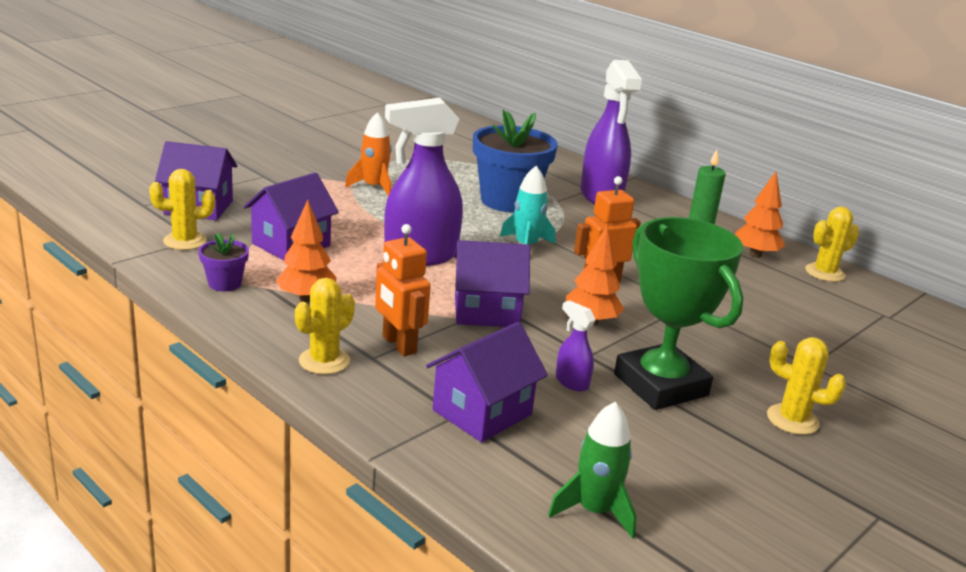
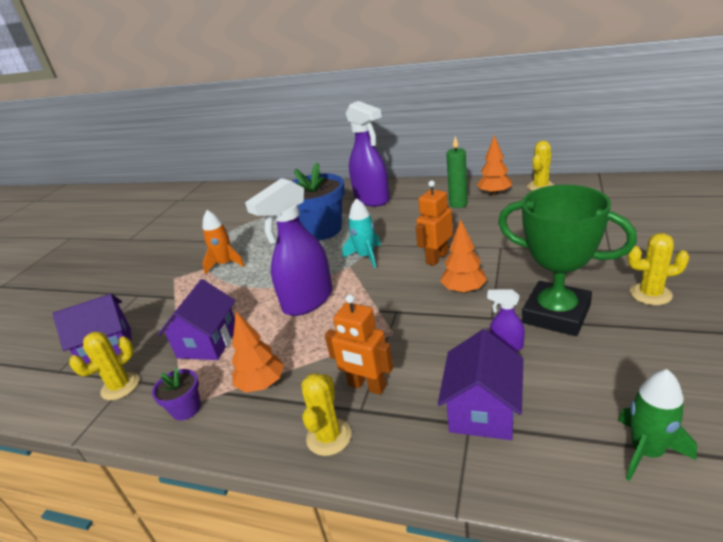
camera: 20 degrees left, 5 degrees up
purple house [454,240,530,327] -> none

